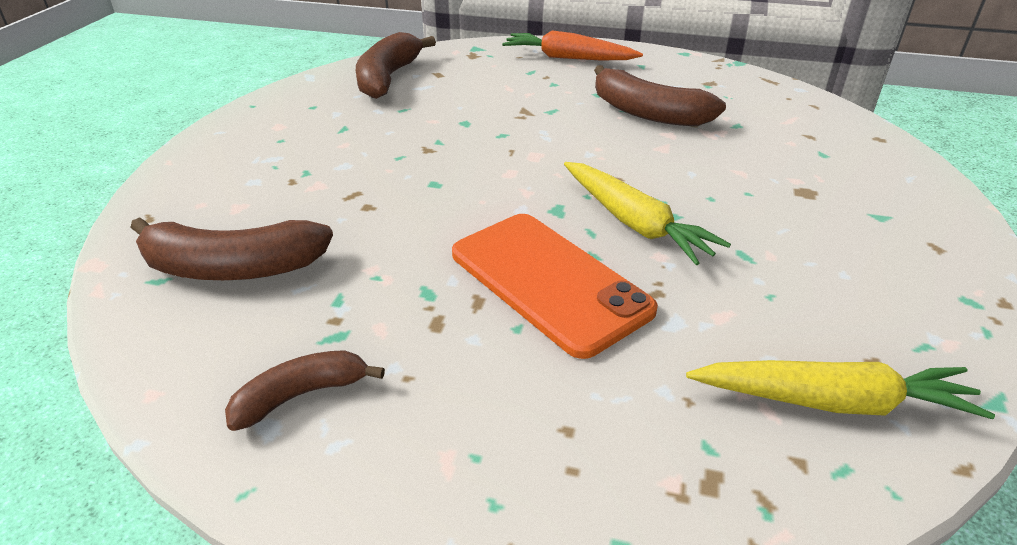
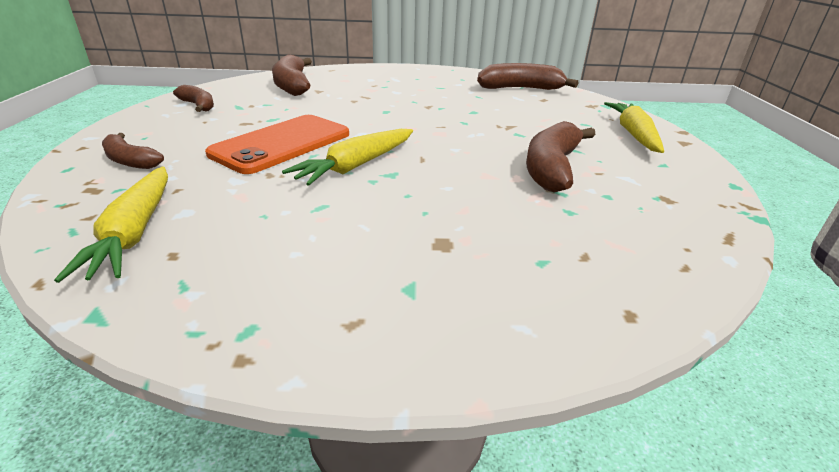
camera: 75 degrees right, 5 degrees down
orange carrot [502,30,643,60] -> yellow carrot [604,102,664,153]
none -> brown banana [102,133,164,169]

